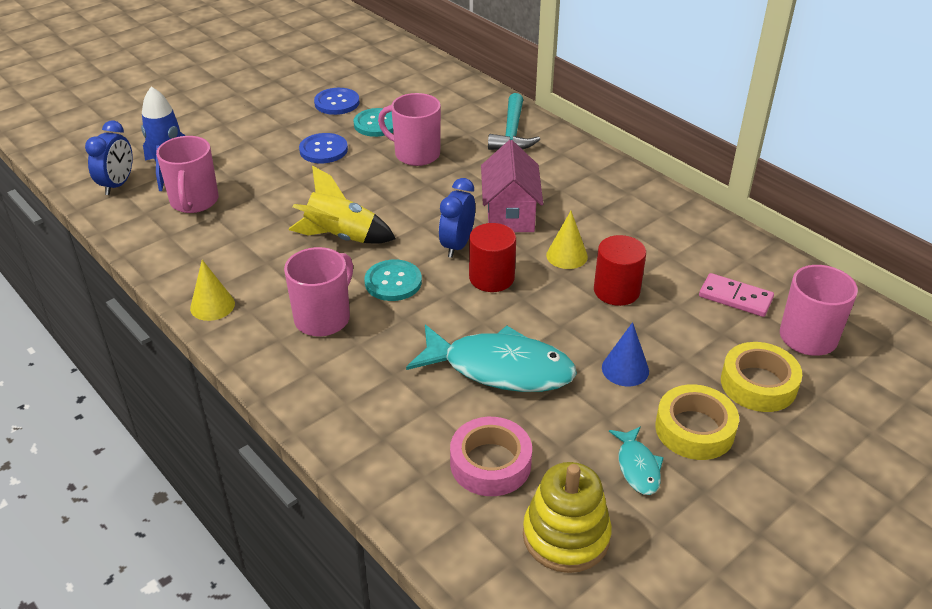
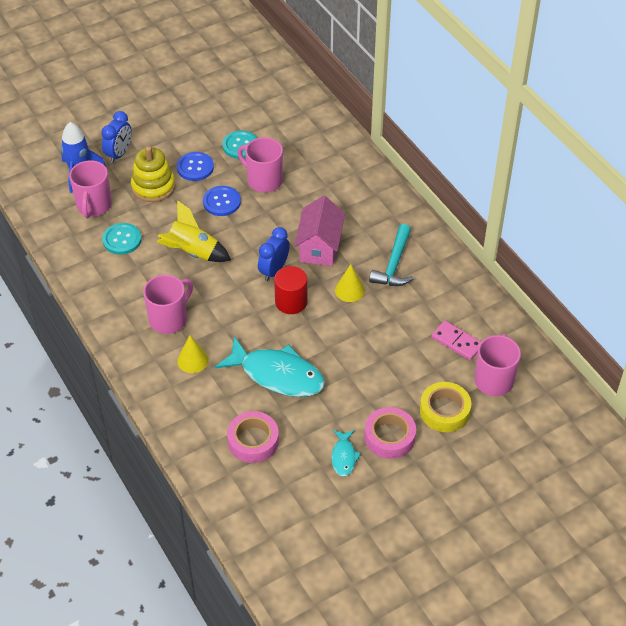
camera: 10 degrees right, 10 degrees up
blue clock [85,120,133,195] -> blue clock moved to [101,111,132,163]
yellow cone [190,260,235,321] -> yellow cone moved to [177,335,209,373]
blue button [314,88,360,115] -> blue button moved to [203,186,241,216]
turquoise button [364,260,422,301] -> turquoise button moved to [102,223,142,255]
turquoise hammer [488,93,540,150] -> turquoise hammer moved to [369,224,414,286]
yellow stacking toy [523,462,612,573] -> yellow stacking toy moved to [131,146,176,202]
red cylinder [594,235,646,306] -> none
blue cone [602,322,649,387] -> none
yellow tape [655,384,739,460] -> pink tape [364,407,416,459]

